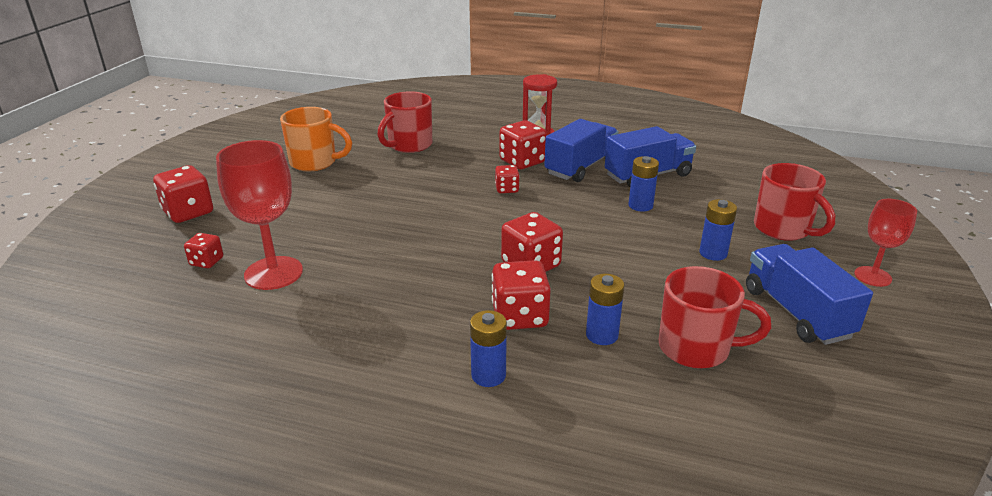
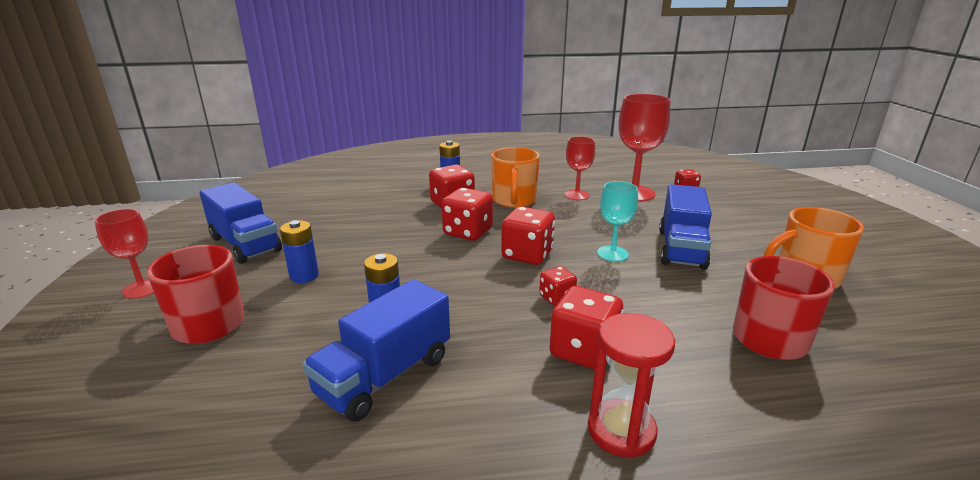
camera: 155 degrees right, 5 degrees down
red dice [153,165,213,223] -> red dice moved to [501,206,555,265]
blue truck [544,119,619,182] -> blue truck moved to [659,184,712,270]
blue battery [586,274,624,345] -> none
red mug [659,266,771,369] -> none
none -> orange mug [491,147,540,208]
none -> red goblet [565,136,595,200]
none -> turquoise goblet [597,181,638,262]

